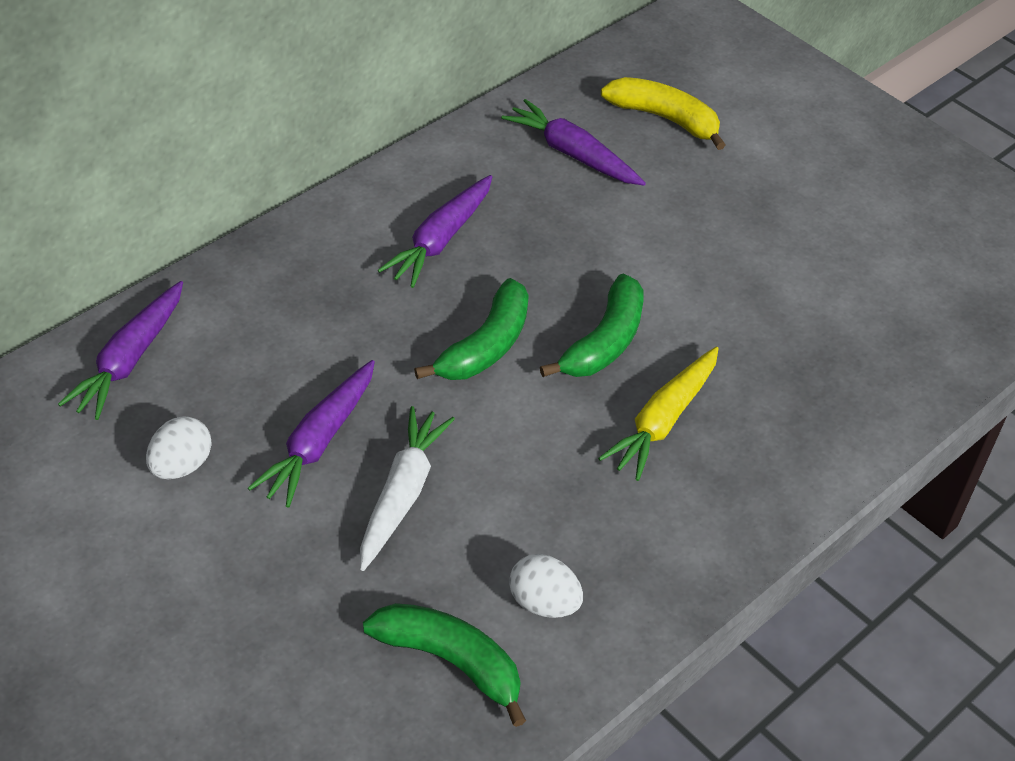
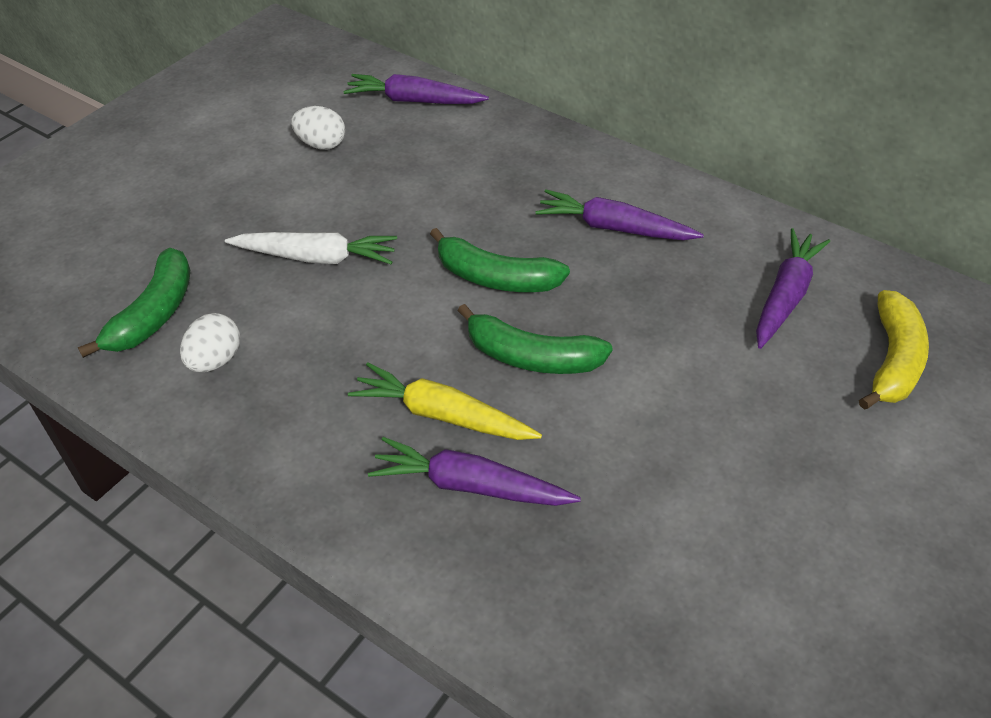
camera: 80 degrees right, 0 degrees up
purple carrot [248,360,375,508] -> purple carrot moved to [368,437,581,506]

